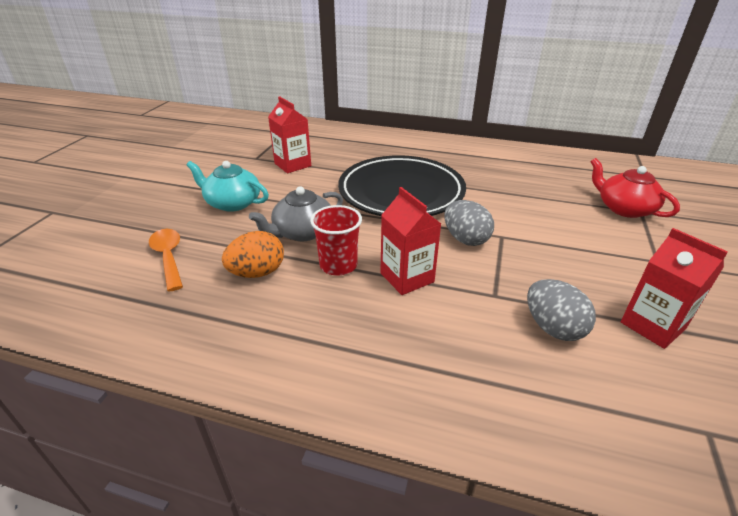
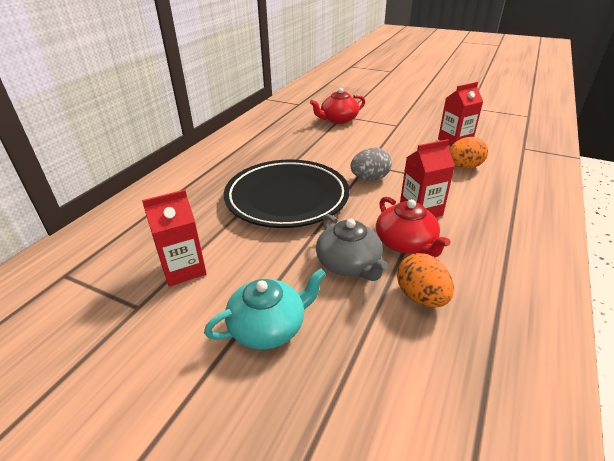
camera: 80 degrees left, 0 degrees up
orange spoon [149,229,183,291] -> none
turquoise teapot [186,161,269,212] -> turquoise teapot turned 150 degrees counterclockwise [204,268,326,349]
red cup [310,205,362,275] -> red teapot [376,197,451,257]
grey egg [527,279,596,341] -> orange egg [449,137,488,169]

